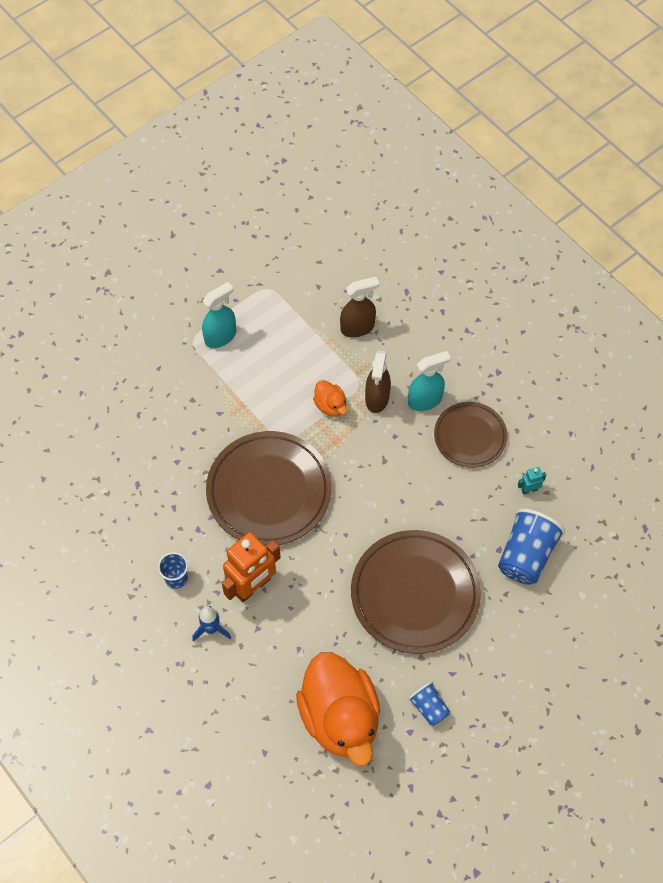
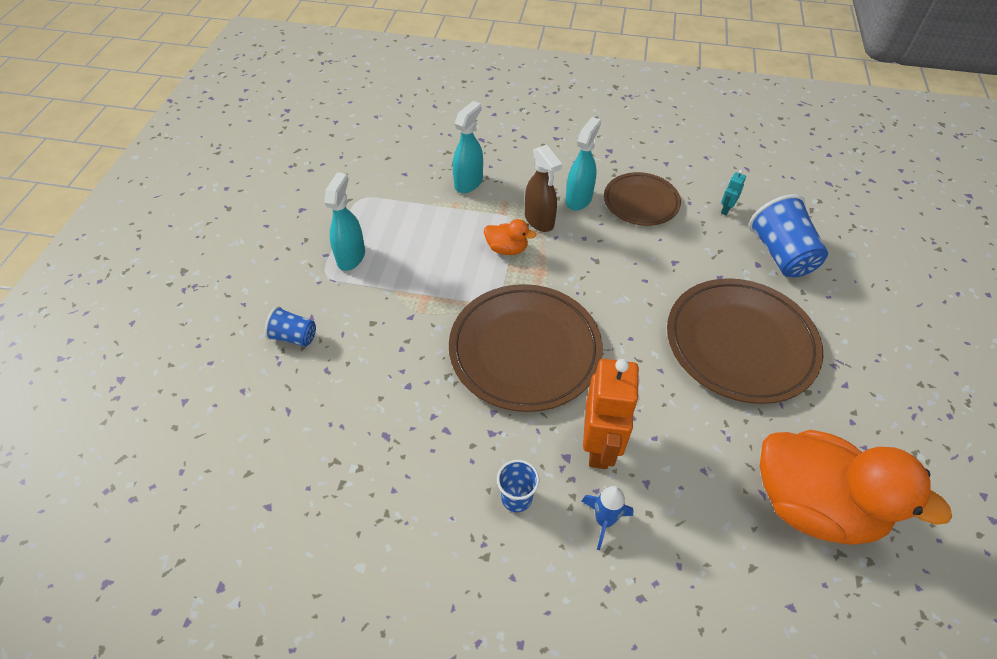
camera: 40 degrees left, 10 degrees down
brown spray bottle [340,277,379,337] -> turquoise spray bottle [453,101,483,193]
blue cup [408,681,450,726] -> blue cup moved to [265,306,316,347]

